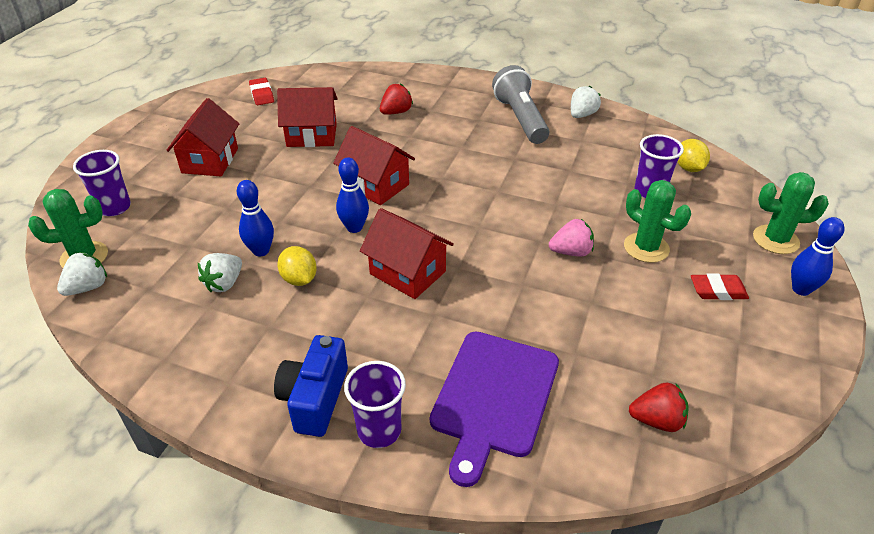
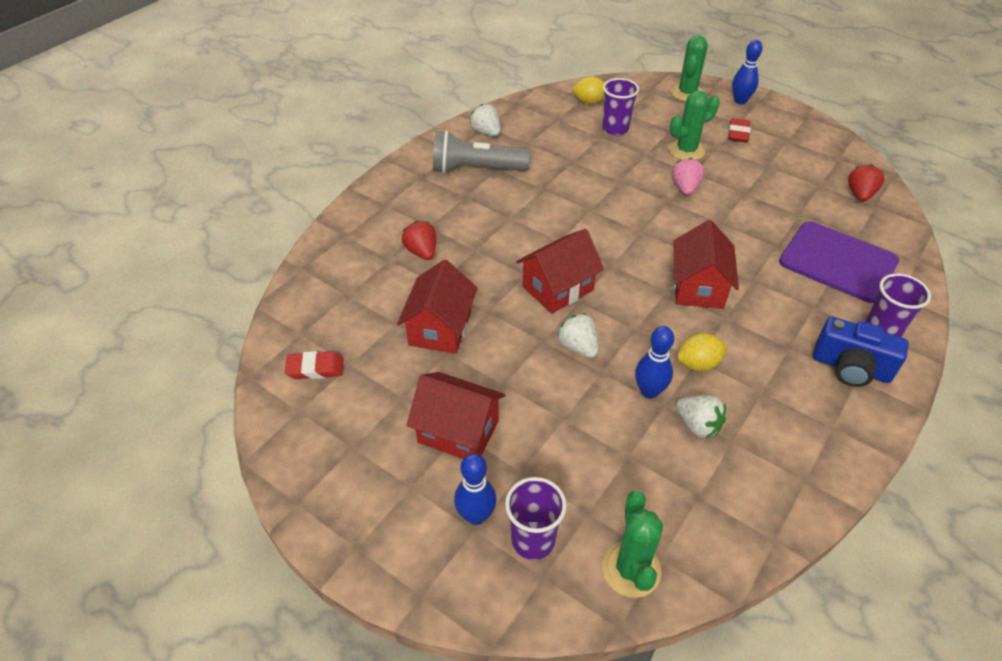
camera: 75 degrees left, 5 degrees up
white strawberry [57,252,107,296] -> white strawberry moved to [557,313,598,358]
blue bowling pin [336,158,369,233] -> blue bowling pin moved to [454,453,497,525]
red house [360,208,454,299] -> red house turned 45 degrees counterclockwise [673,220,739,309]

